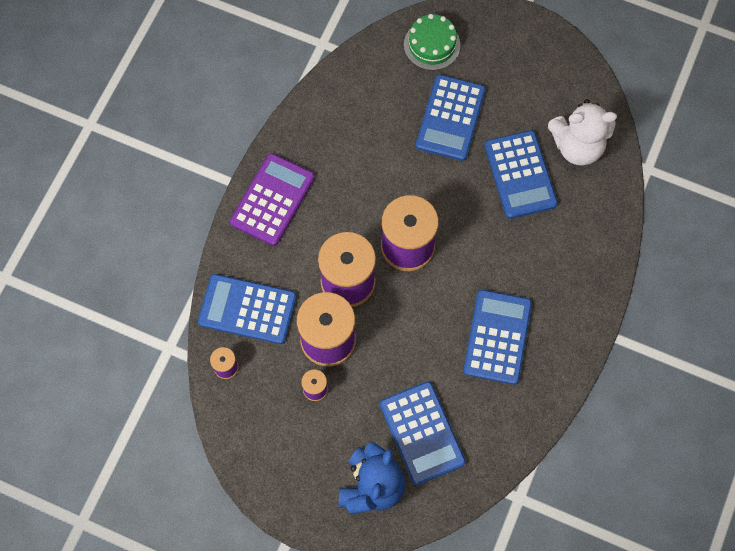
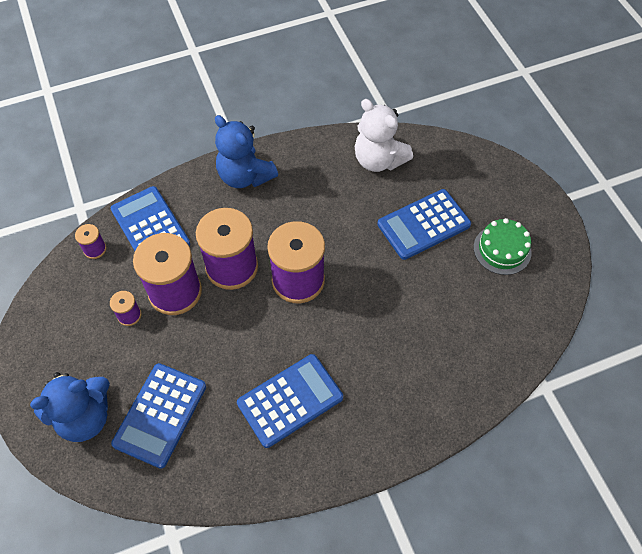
camera: 45 degrees right, 10 degrees down
purple calculator [230,153,315,246] -> blue teddy bear [215,115,278,188]
green cake [404,14,460,70] -> green cake moved to [474,218,532,275]
blue calculator [484,130,558,219] -> none
white teddy bear [548,99,617,165] -> white teddy bear moved to [354,99,413,172]

